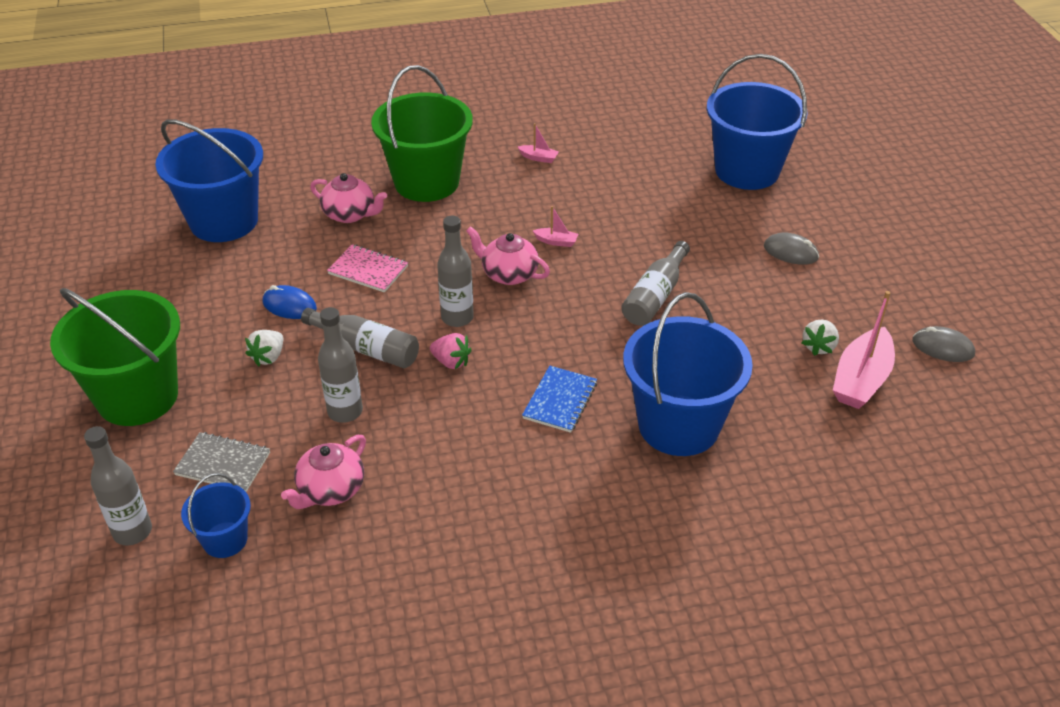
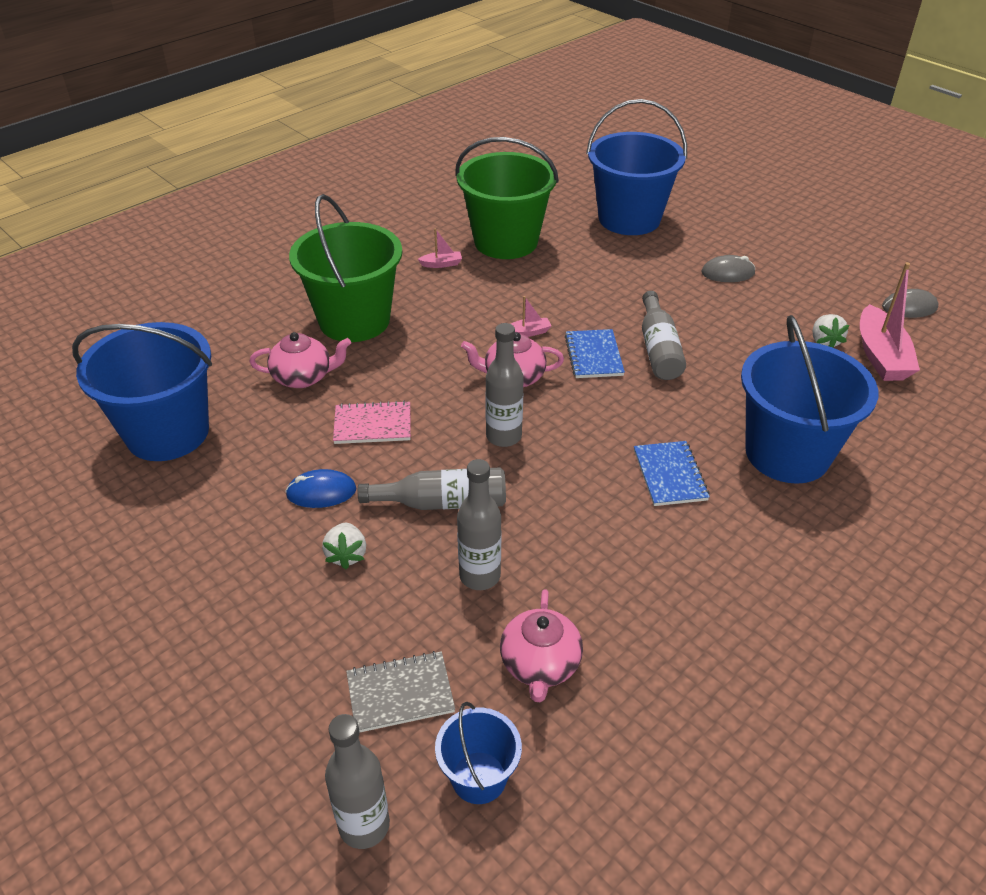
camera: 30 degrees left, 0 degrees up
green bucket [50,288,180,426] -> green bucket moved to [455,137,559,259]
pink strawberry [430,333,471,369] -> none
none -> blue notebook [565,329,625,378]

